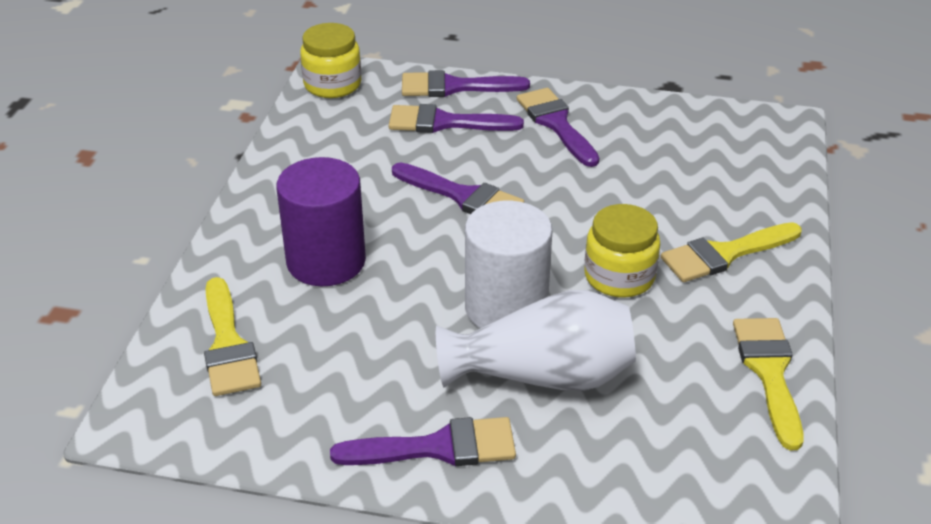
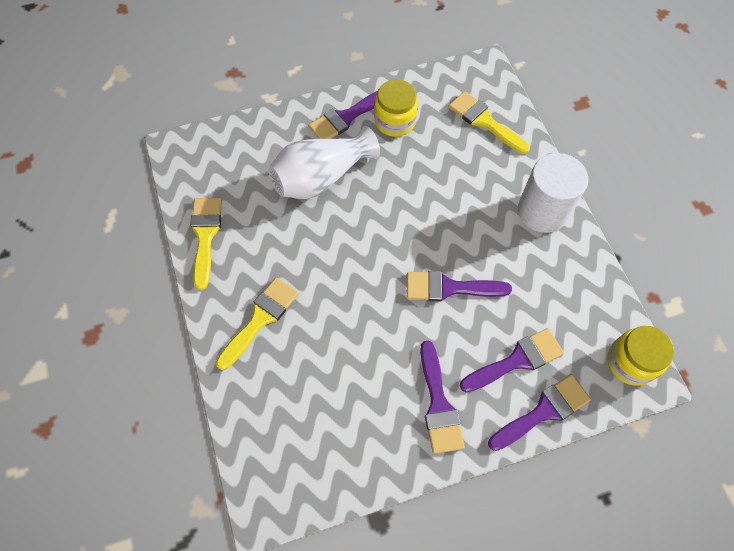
camera: 150 degrees right, 25 degrees up
purple cylinder [276,157,366,286] -> none
white cylinder [465,201,552,328] -> white cylinder moved to [518,153,588,233]
purple brush [517,88,599,167] -> purple brush turned 45 degrees clockwise [420,340,465,454]
yellow jar [584,204,660,298] -> yellow jar moved to [374,79,418,137]
yellow brush [733,318,804,450] -> yellow brush turned 150 degrees counterclockwise [190,198,222,290]

